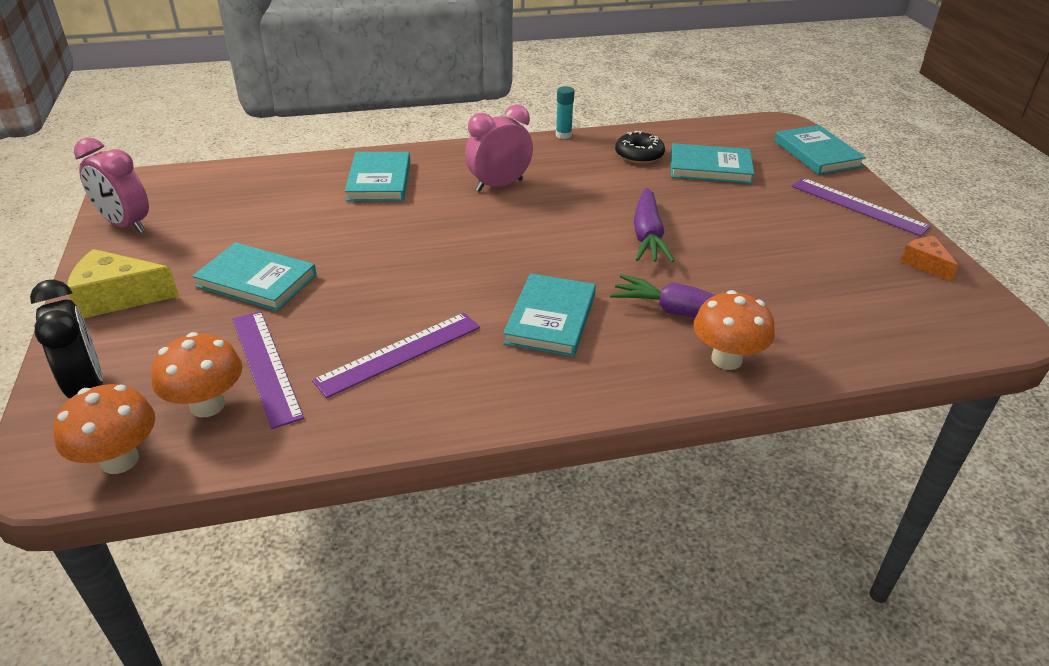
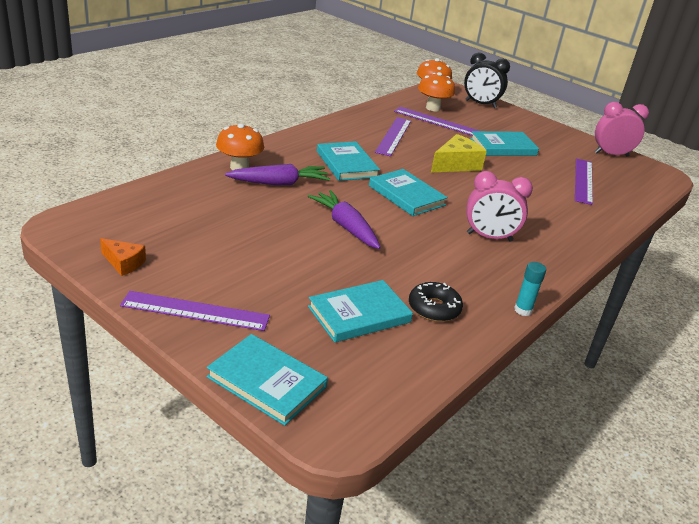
camera: 140 degrees right, 5 degrees down
yellow cheese [67,249,179,318] -> yellow cheese moved to [431,134,487,172]
turquoise book [345,152,410,201] -> turquoise book moved to [369,169,448,216]
pink clock [465,105,533,192] -> pink clock turned 75 degrees clockwise [467,171,533,241]
none -> purple ruler [575,159,593,205]

